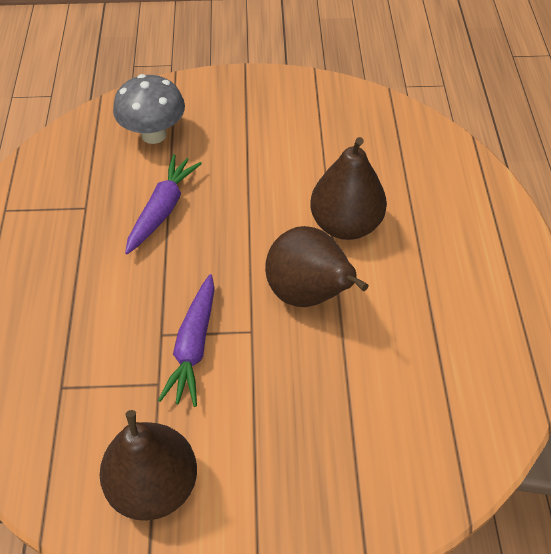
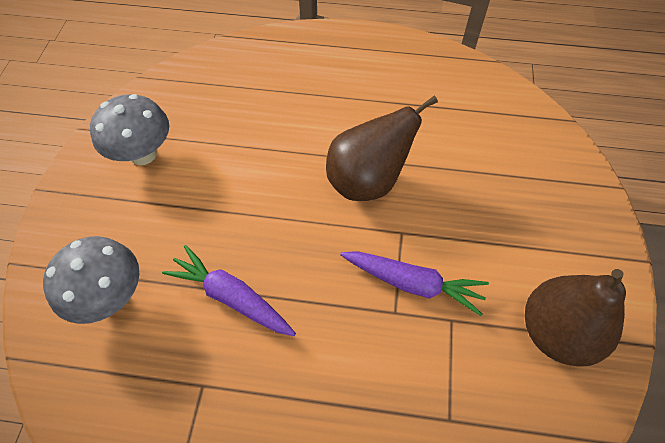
camera: 80 degrees left, 5 degrees up
brown pear [310,137,387,240] -> none
none -> grey mushroom [90,94,169,165]

